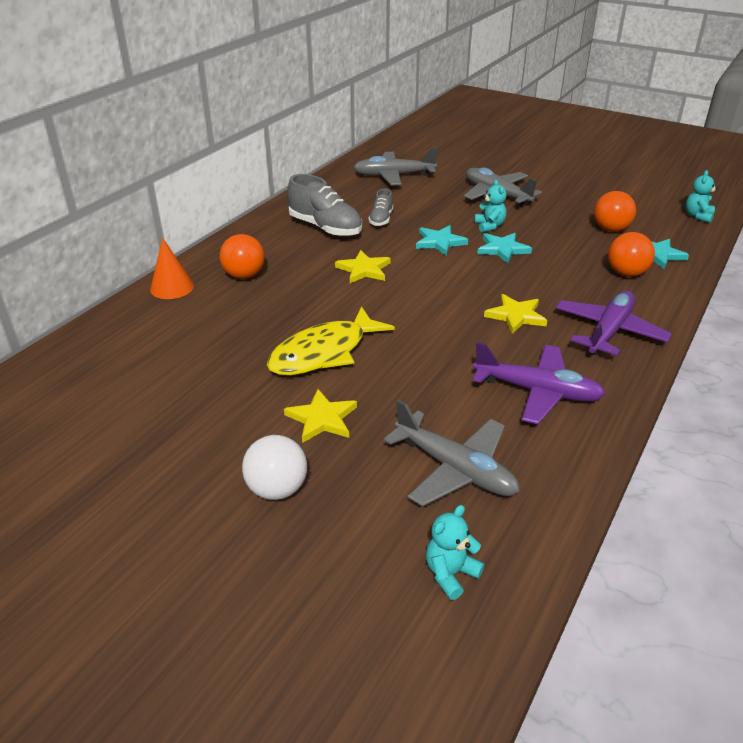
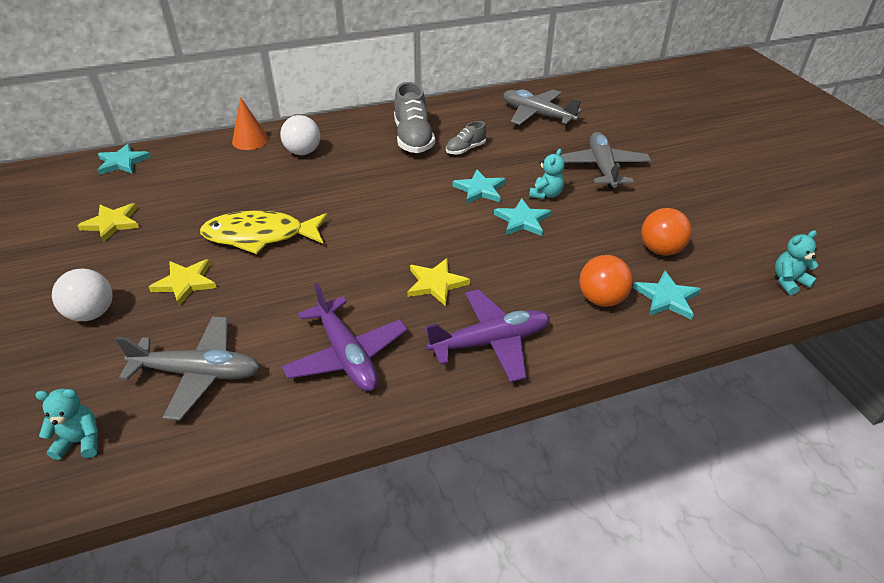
camera: 40 degrees right, 5 degrees up
orange ball [220,234,265,279] -> white ball [280,115,320,155]
yellow star [335,250,390,283] -> yellow star moved to [77,203,139,242]
grey plane [384,400,520,507] -> grey plane turned 75 degrees counterclockwise [115,316,260,420]
none -> turquoise star [98,144,151,175]

